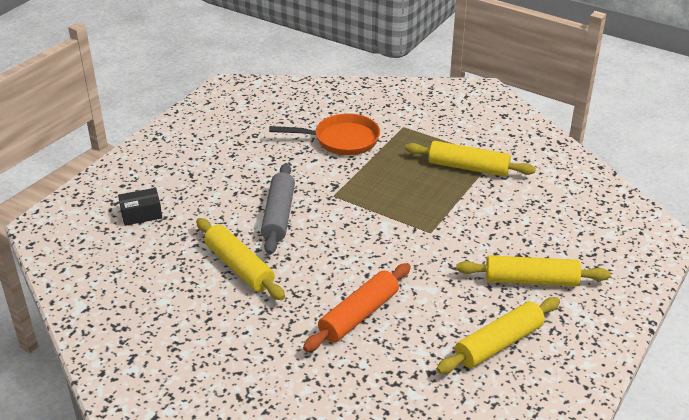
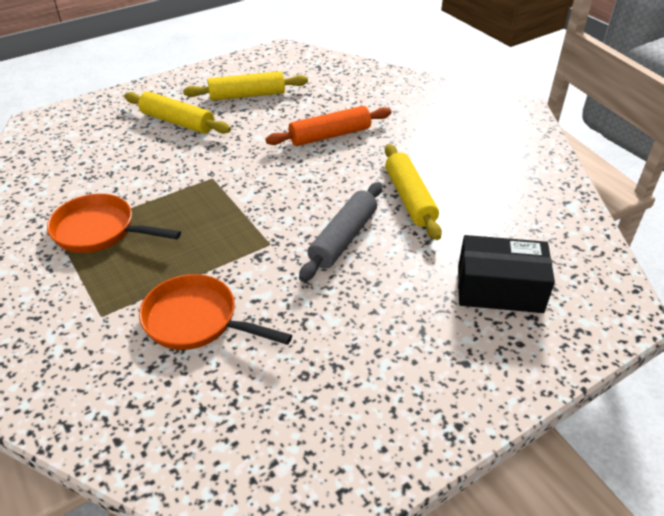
camera: 155 degrees left, 5 degrees up
black box [118,188,162,226] -> black box [458,235,555,313], size x1.73
yellow rolling pin [405,141,536,177] -> orange pan [47,194,181,253]

